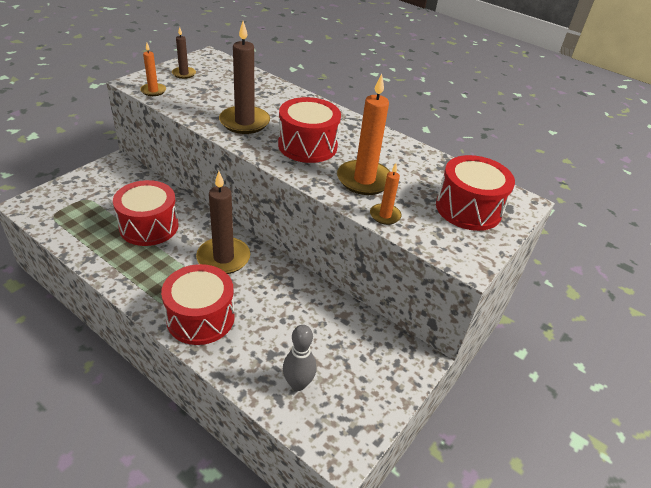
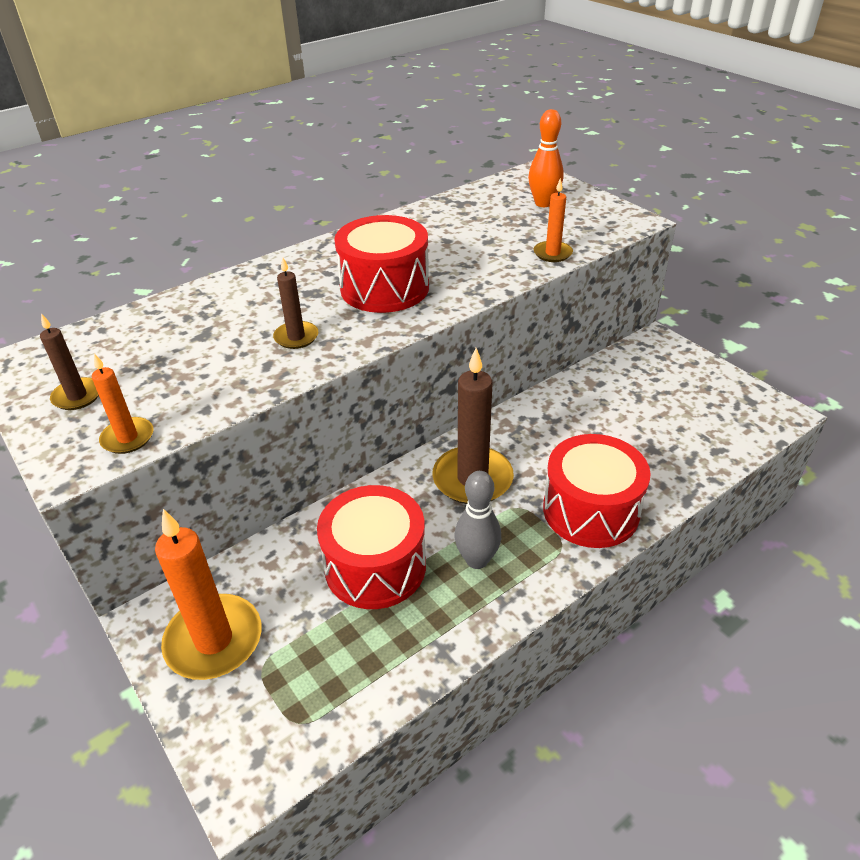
camera: 70 degrees left, 0 degrees up
brown candle [219,21,270,134] -> brown candle [273,258,318,349], size x0.52
grey bowling pin [283,325,316,391] -> grey bowling pin moved to [454,471,501,569]
orange candle [337,74,390,195] -> orange candle moved to [155,509,262,680]
red drum [436,155,515,231] -> orange bowling pin [528,109,564,207]

